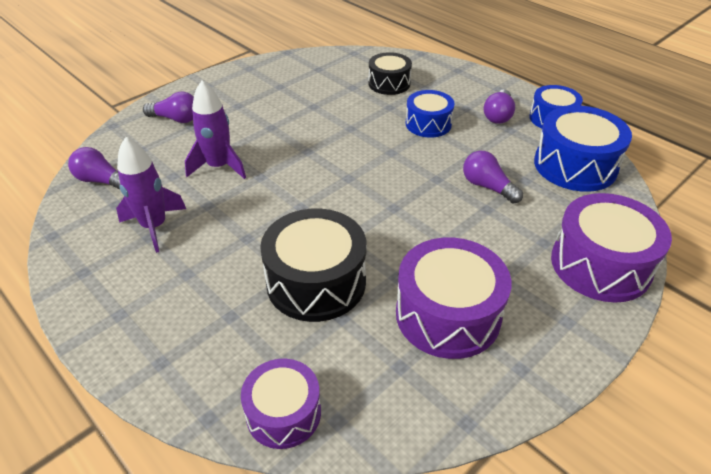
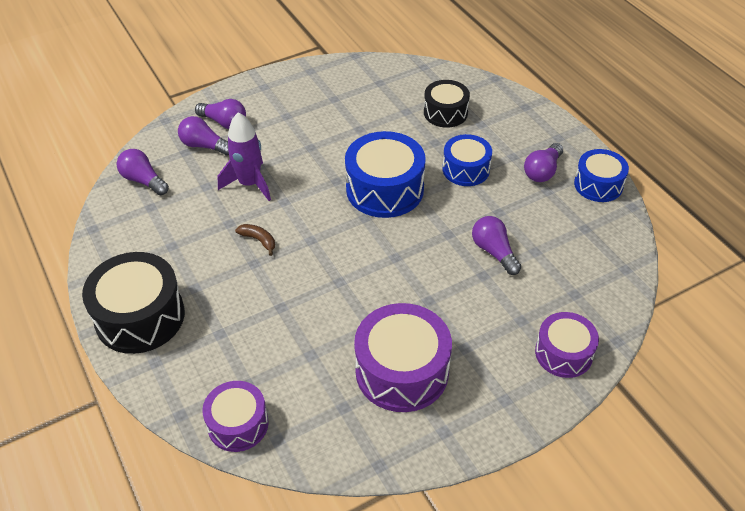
camera: 15 degrees right, 5 degrees up
purple rocket [116,137,186,253] -> none
black drum [260,209,367,322] -> black drum moved to [82,252,185,354]
blue drum [534,105,632,192] -> blue drum moved to [345,131,426,218]
purple drum [551,193,672,302] -> purple drum [535,312,599,378], size x0.62
none -> purple light bulb [178,116,229,156]
none -> brown banana [235,224,275,256]

